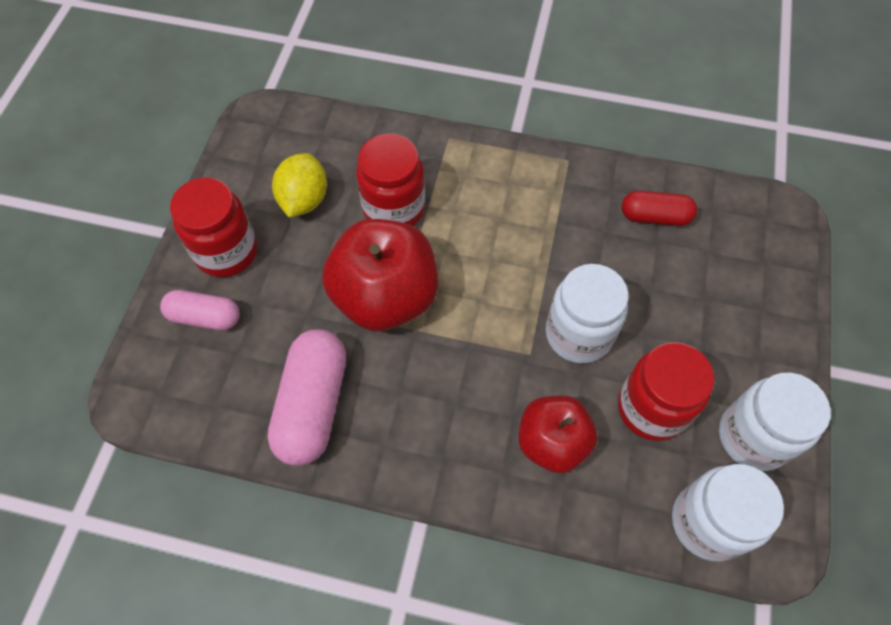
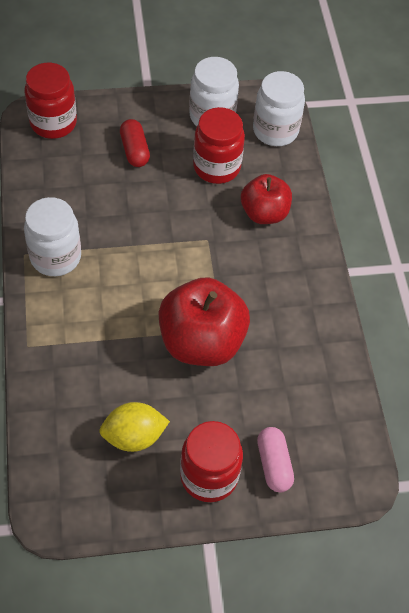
camera: 115 degrees left, 5 degrees down
pink capsule [267,329,346,466] -> none
red jar [356,134,425,227] -> red jar moved to [25,63,77,139]
white jar [546,264,628,363] -> white jar moved to [24,197,81,276]
red capsule [622,191,697,226] -> red capsule moved to [120,119,150,167]

